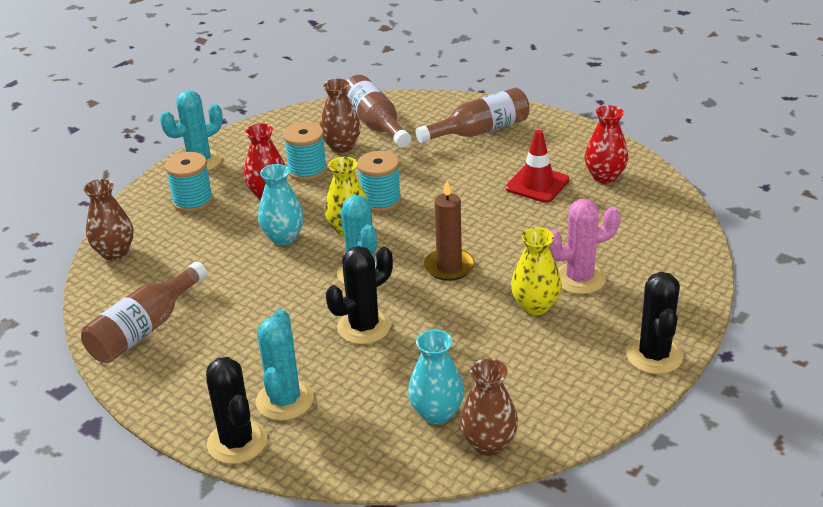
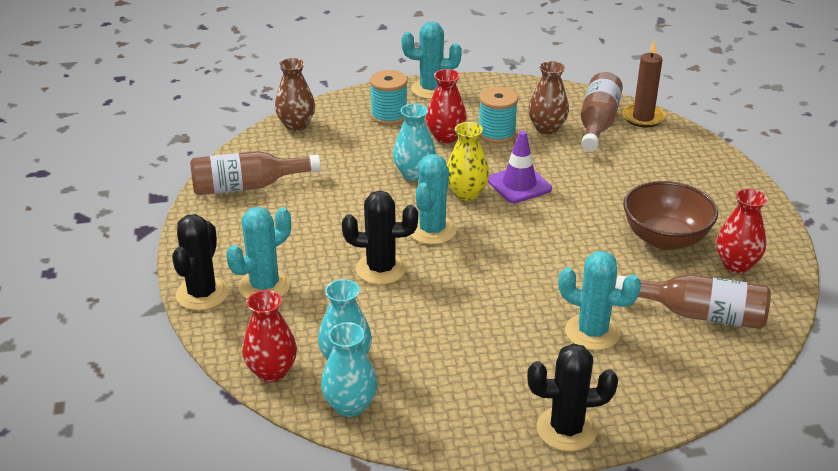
camera: 40 degrees right, 0 degrees up
turquoise spool [357,151,401,213] -> purple traffic cone [488,131,552,203]
brown bottle [416,87,530,143] -> brown bottle moved to [615,274,771,329]
brown candle [424,181,475,281] -> brown candle moved to [622,40,665,127]
brown vase [460,359,518,456] -> turquoise vase [321,322,378,417]
red traffic cone [505,130,569,203] -> brown bowl [623,181,718,250]
yellow vase [511,228,562,315] -> none
pink cactus [549,199,621,294] -> turquoise cactus [558,251,641,350]
black cactus [626,272,684,374] -> black cactus turned 45 degrees clockwise [527,343,618,452]
none -> red vase [242,290,297,382]

